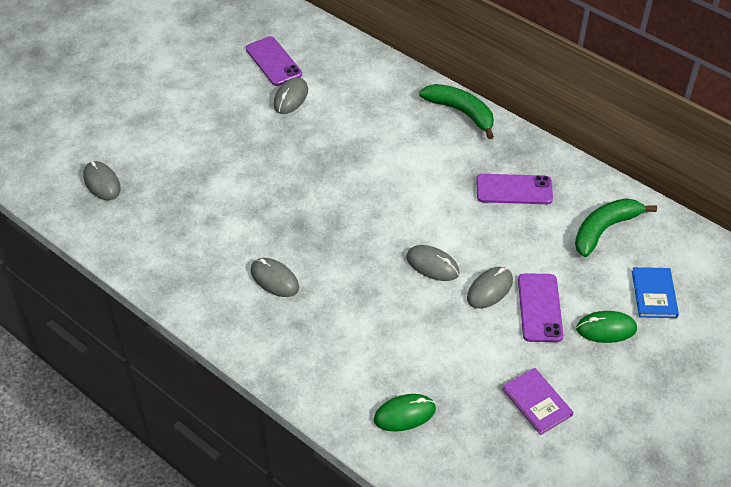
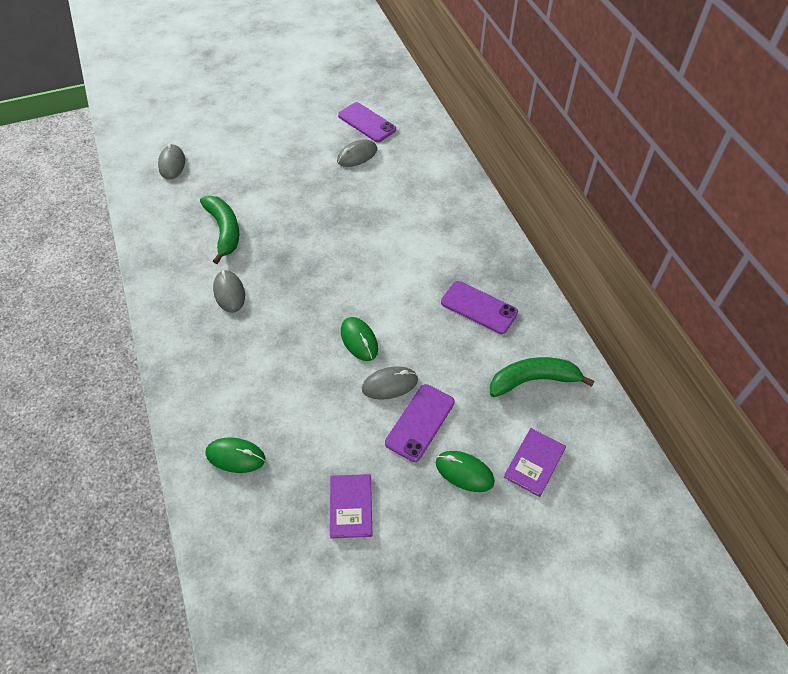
camera: 30 degrees right, 5 degrees up
purple phone [246,36,302,86] -> purple phone turned 45 degrees counterclockwise [338,102,396,142]
grey mouse [406,245,460,281] -> green mouse [341,317,378,361]
green banana [419,84,494,139] -> green banana moved to [200,196,239,264]
blue book [632,267,679,318] -> purple book [504,428,566,497]

